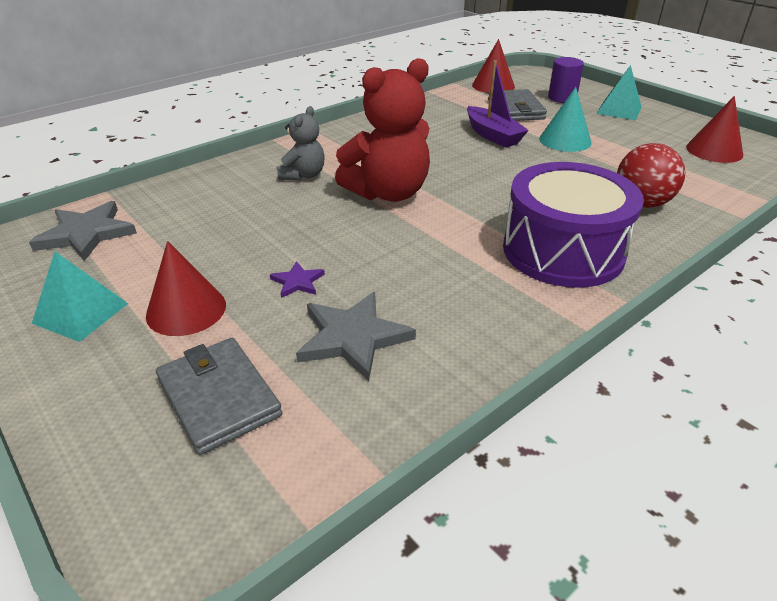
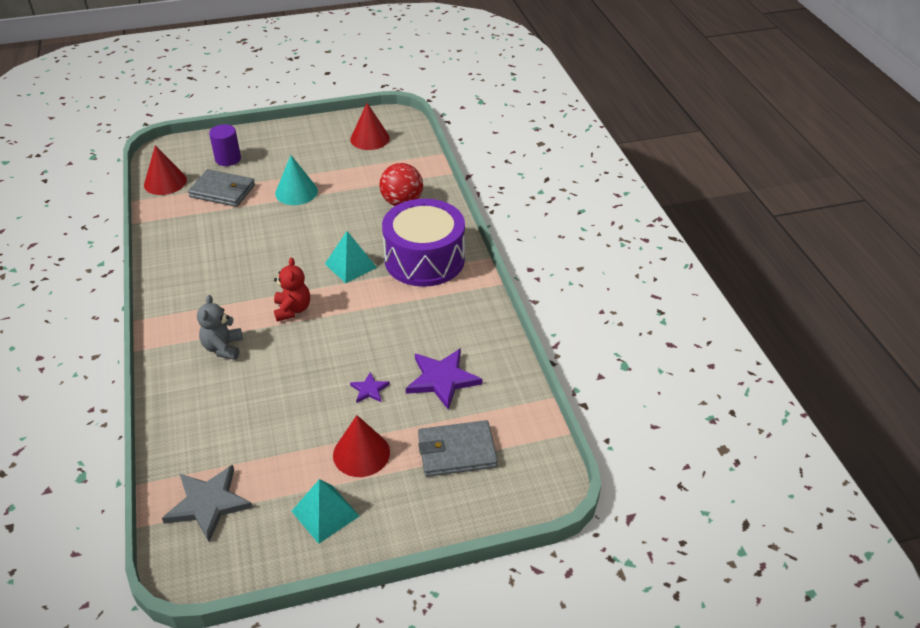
camera: 65 degrees left, 5 degrees up
grey teddy bear [278,106,325,181] -> grey teddy bear turned 135 degrees counterclockwise [197,295,243,360]
grey star [296,292,416,381] -> purple star [406,348,482,410]
red teddy bear [335,58,430,202] -> red teddy bear [274,257,310,321], size x0.54
purple boat [467,60,529,148] -> none
turquoise pyramid [597,65,642,120] -> turquoise pyramid moved to [325,231,377,283]

